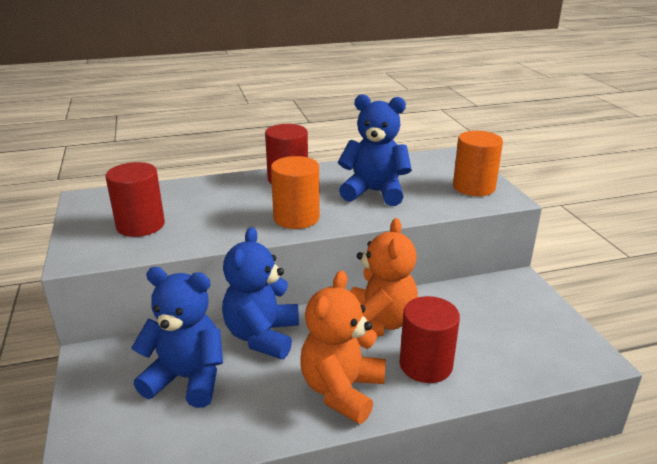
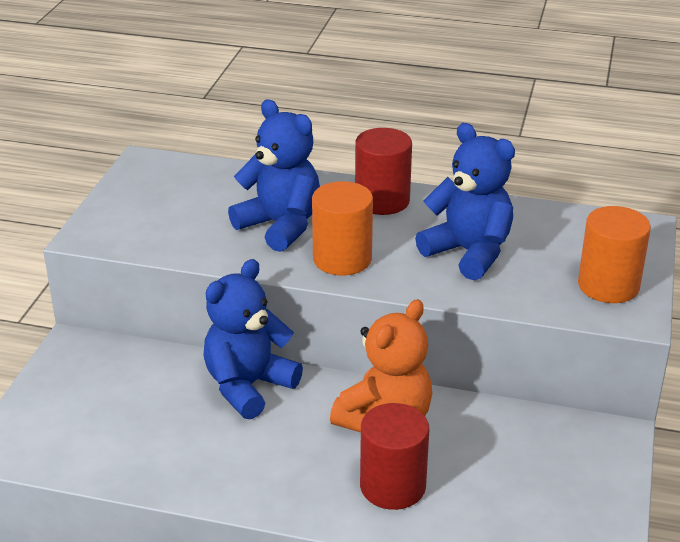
camera: 30 degrees right, 5 degrees up
red cylinder [106,162,165,237] -> none
blue teddy bear [131,267,223,408] -> blue teddy bear moved to [228,99,320,252]
orange teddy bear [300,270,386,424] -> none

